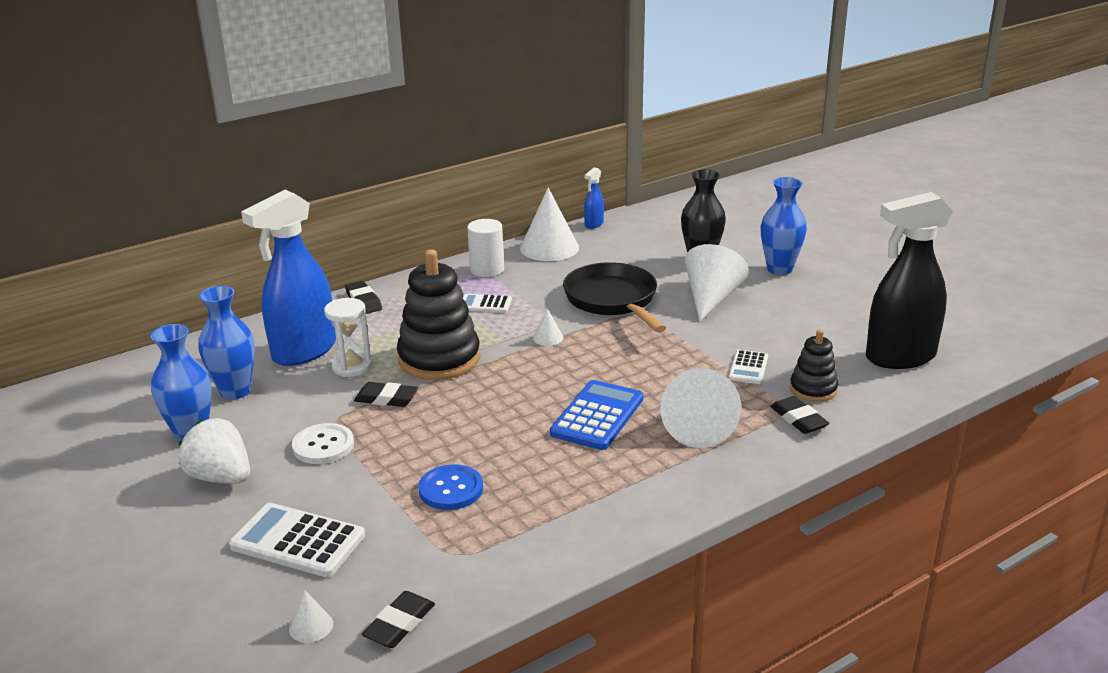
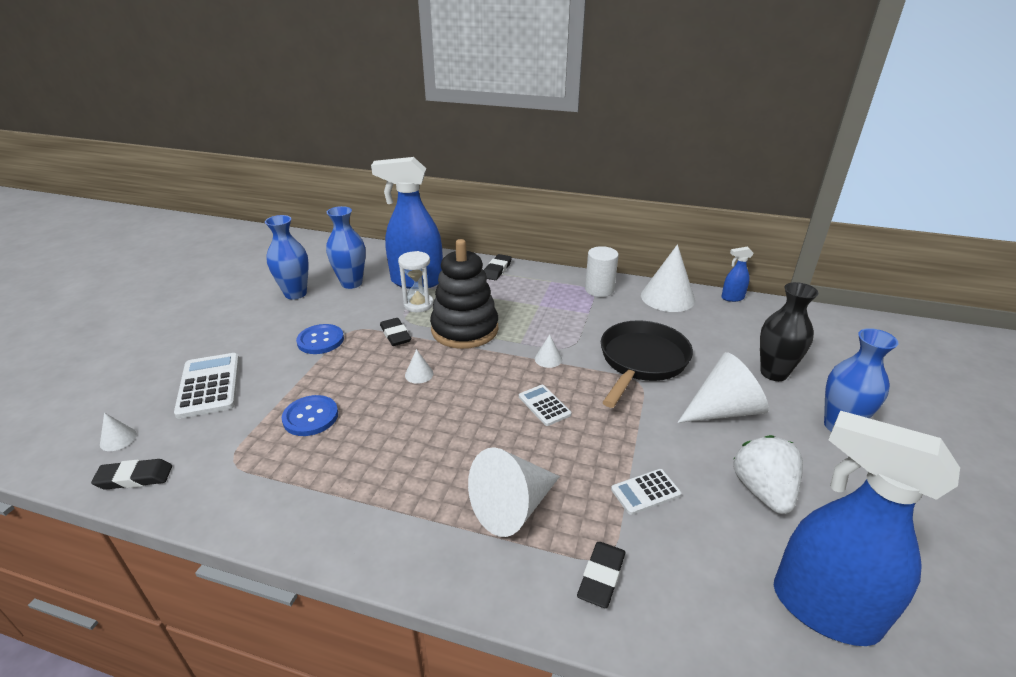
camera: 50 degrees right, 5 degrees up
white strawberry [179,418,250,484] -> white strawberry moved to [733,435,803,514]
white button [292,423,354,464] -> blue button [296,324,344,354]
white calculator [463,294,512,313] -> white calculator moved to [519,385,572,426]
blue calculator [550,380,643,450] -> none
black stacking toy [790,329,838,402] -> none
black spray bottle [866,192,953,369] -> blue spray bottle [774,410,960,646]
none -> white cone [405,349,433,384]

